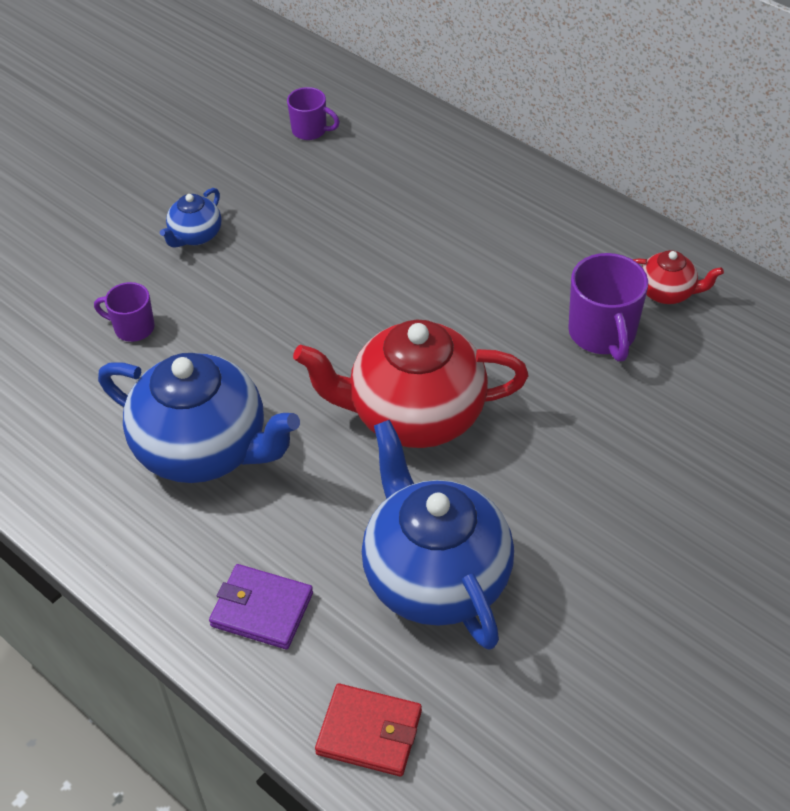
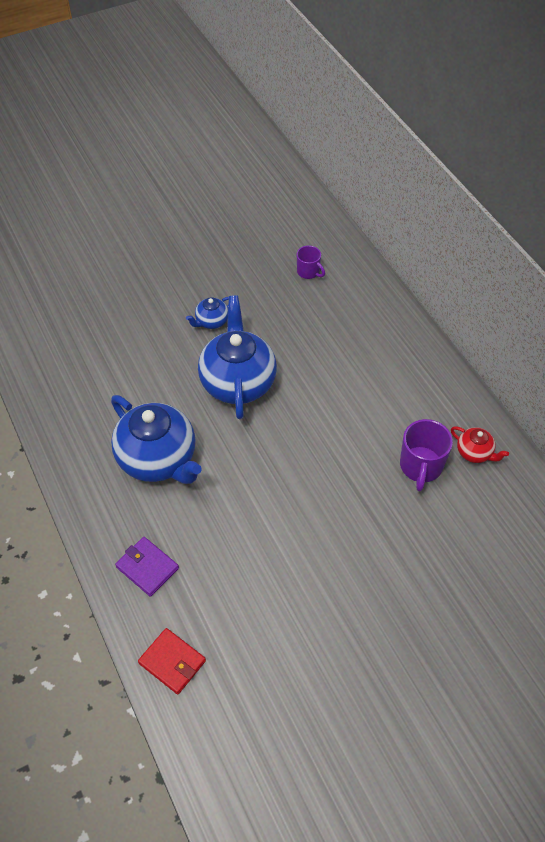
camera: 20 degrees right, 5 degrees up
purple mug [94,282,155,342] -> none
red teapot [293,320,529,448] -> none
blue teapot [362,420,514,650] -> blue teapot moved to [198,295,277,419]

